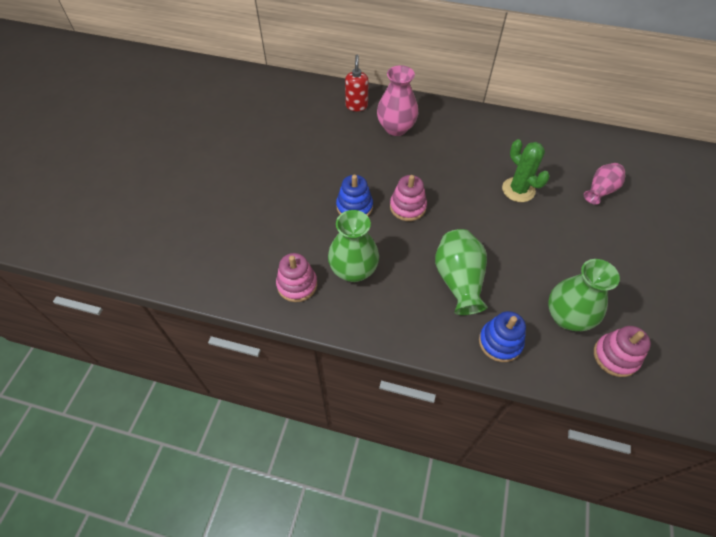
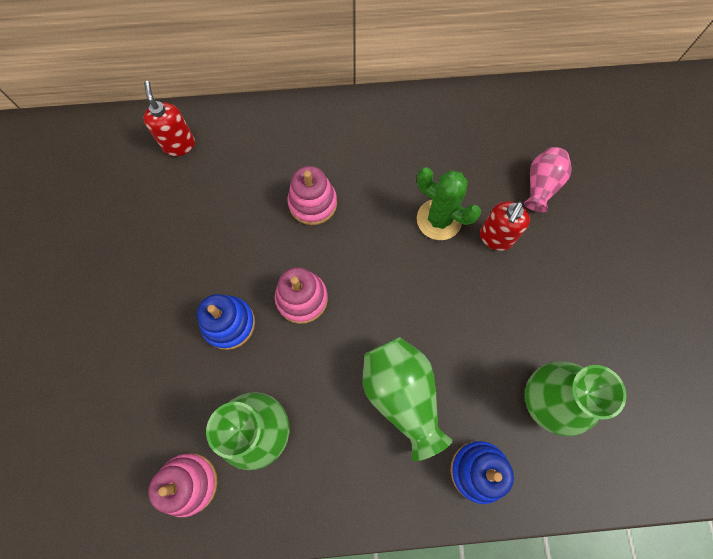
camera: 20 degrees left, 15 degrees up
pink vase [377,65,418,136] -> none
pink stacking toy [594,326,651,377] -> pink stacking toy moved to [287,166,337,225]
none -> red soap dispenser [480,201,530,251]

